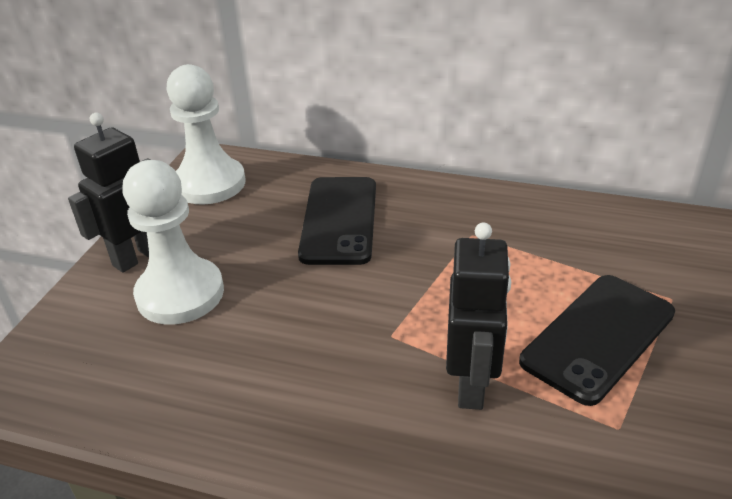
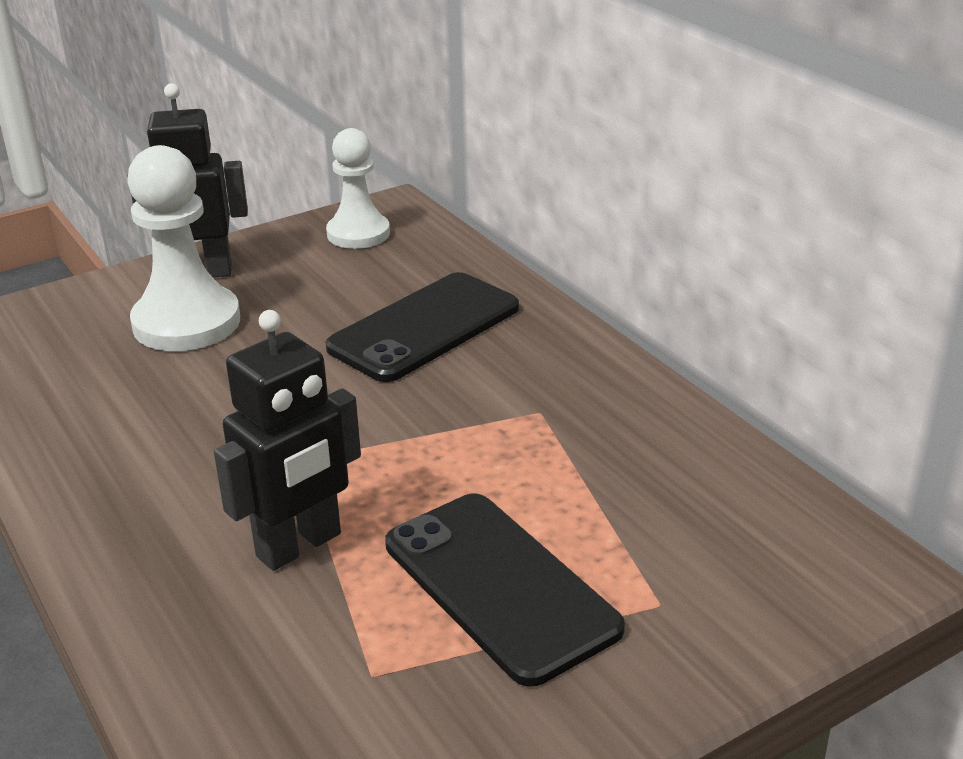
camera: 40 degrees right, 5 degrees down
white pawn [166,64,246,205] -> white pawn [326,128,390,249], size x0.66
black phone [519,275,675,406] -> black phone turned 60 degrees clockwise [385,493,625,687]

